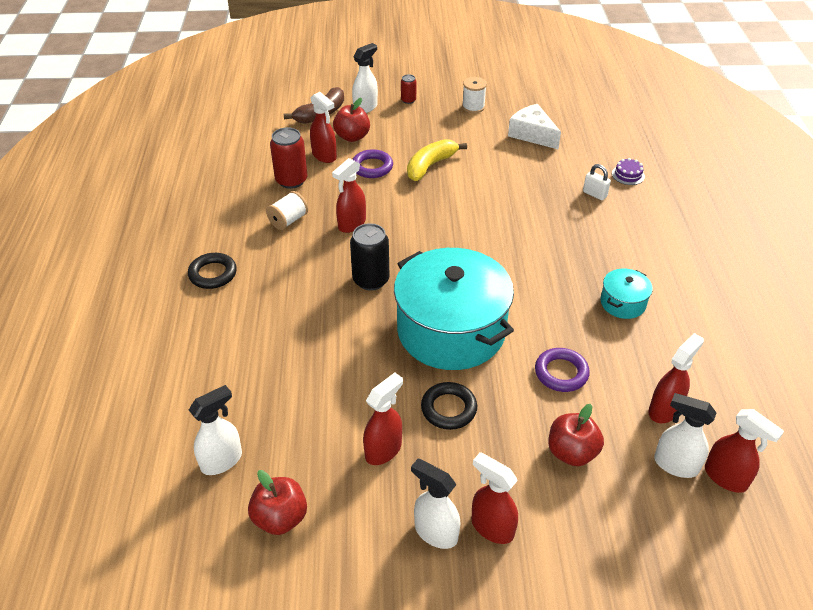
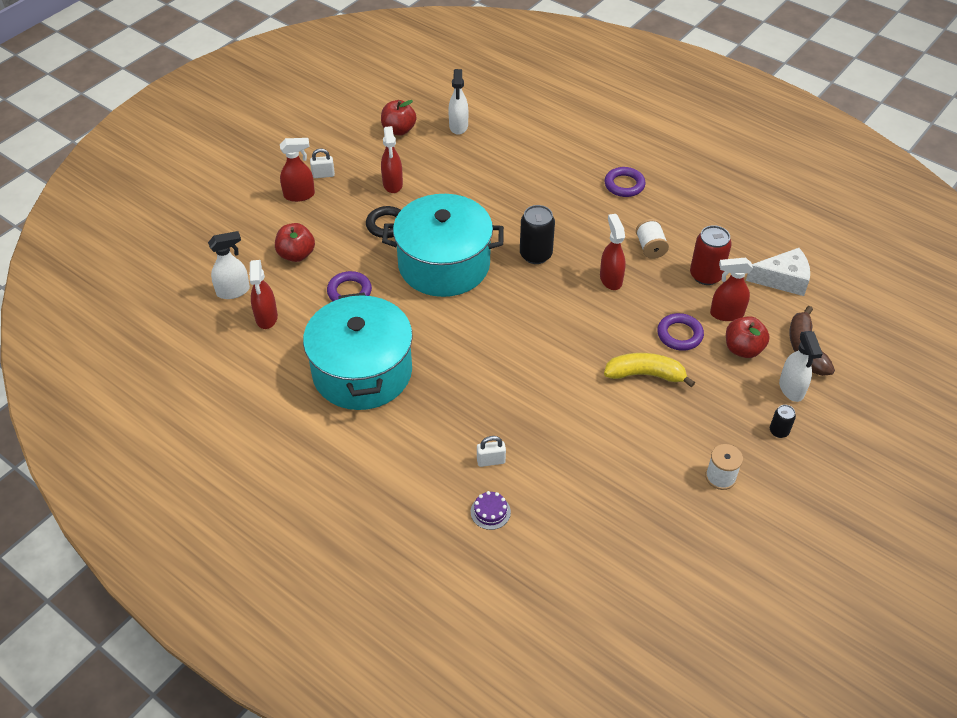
camera: 130 degrees right, 5 degrees up
black ring [188,253,237,289] -> purple ring [605,167,645,197]
red can [401,74,416,104] -> black can [770,405,796,438]
yellow banana [407,139,467,181] -> yellow banana turned 75 degrees counterclockwise [604,353,695,387]
white spray bottle [411,459,460,549] -> white padlock [310,149,335,178]
white cheese [508,104,561,149] -> white cheese moved to [746,248,810,296]
turquoise pot [600,269,653,319] -> turquoise pot [303,293,413,410], size x2.31
red spray bottle [705,409,784,493] -> none

